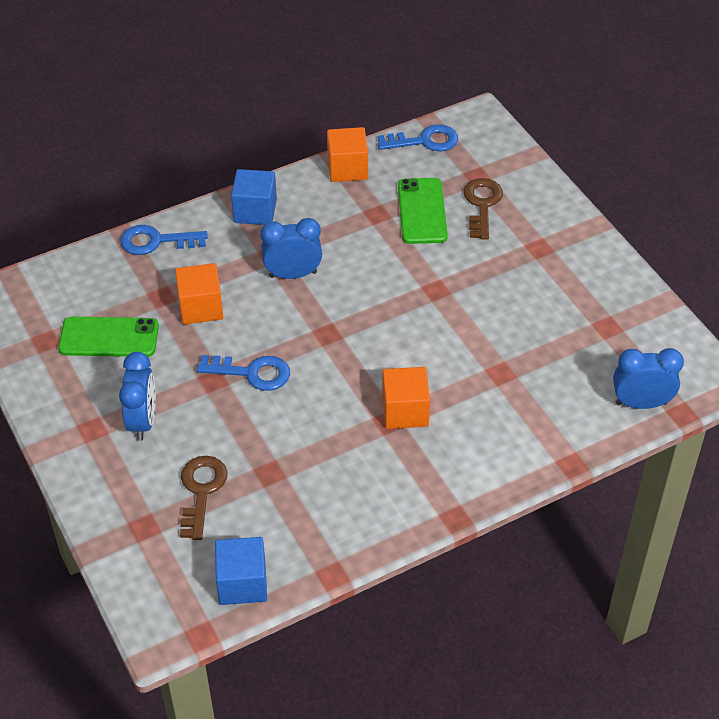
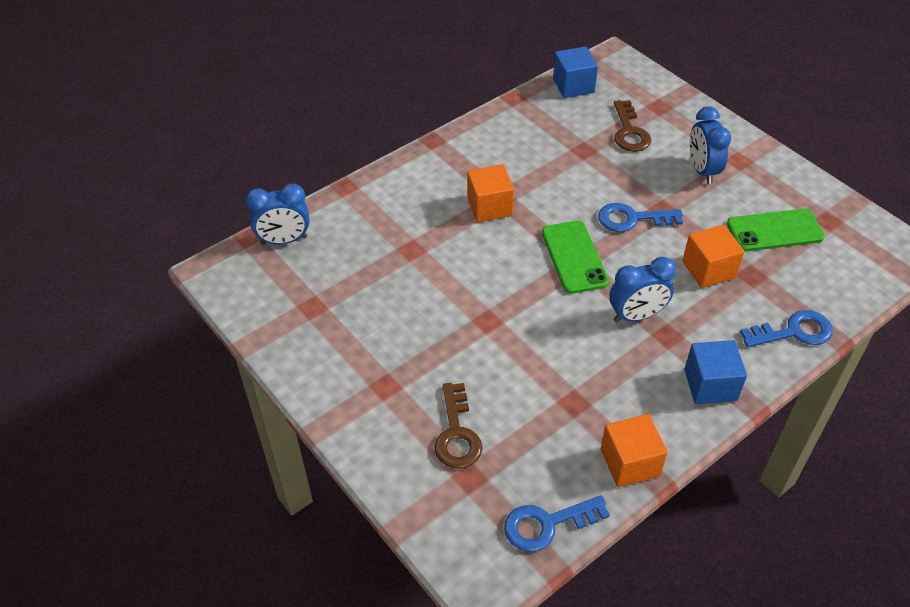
camera: 170 degrees right, 0 degrees up
green phone [398,178,448,244] -> green phone moved to [542,221,609,294]

